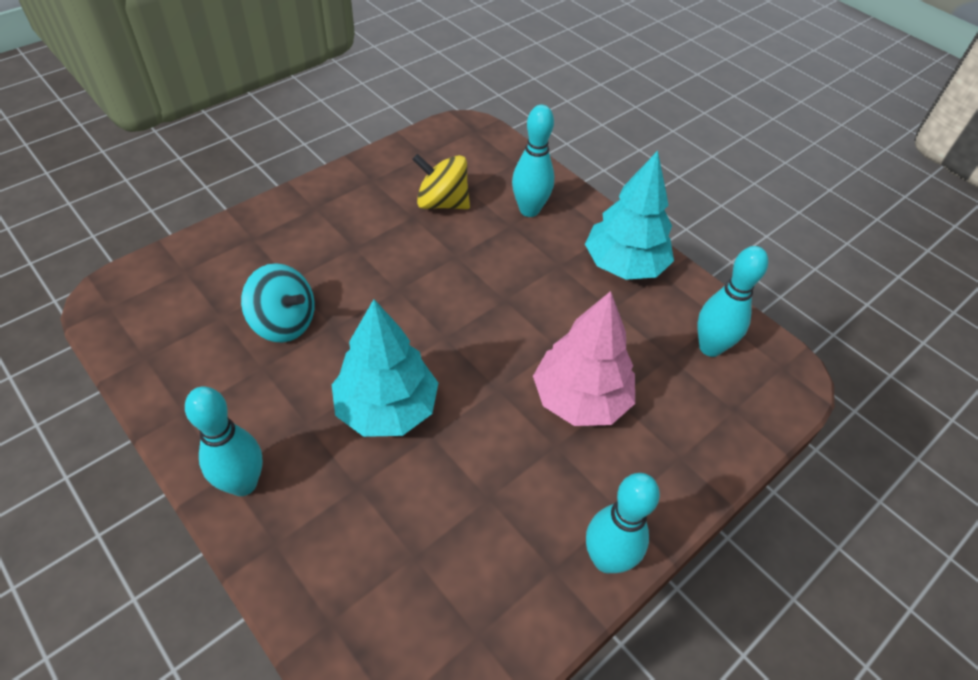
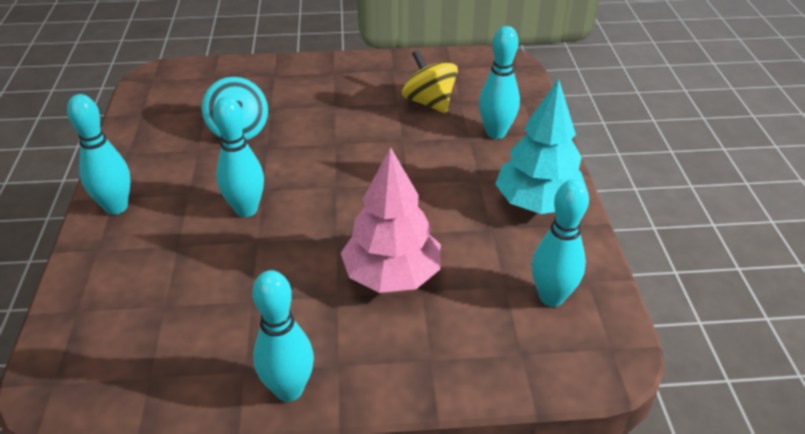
camera: 40 degrees right, 10 degrees down
turquoise tree [332,299,438,437] -> turquoise bowling pin [213,97,264,217]

